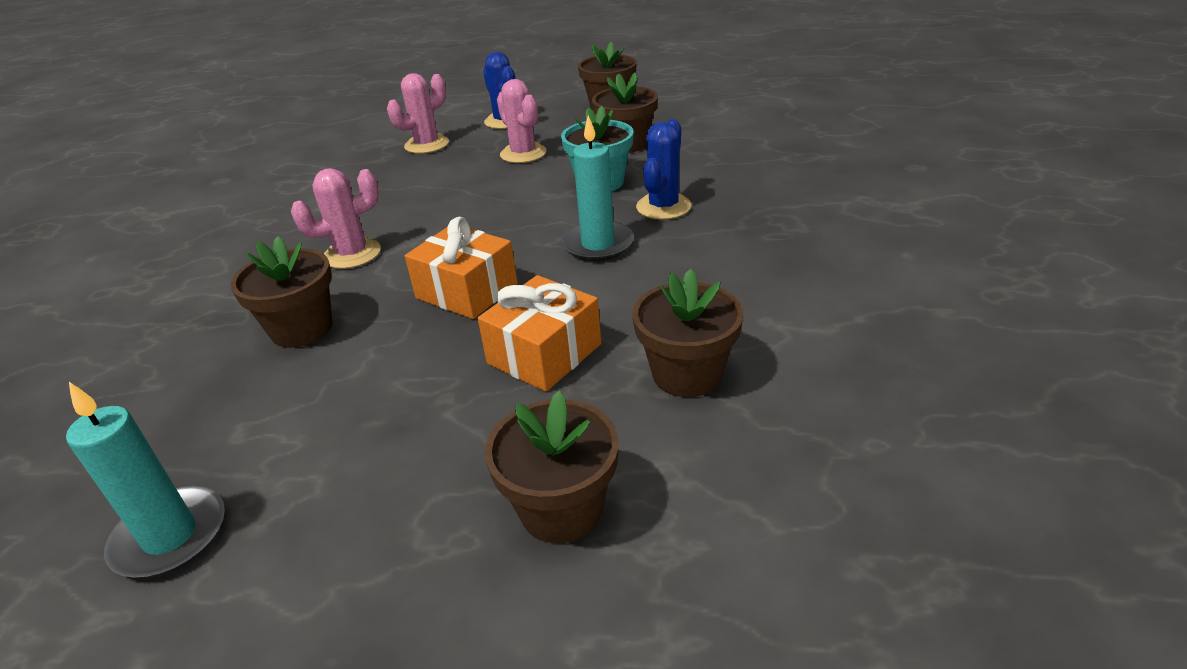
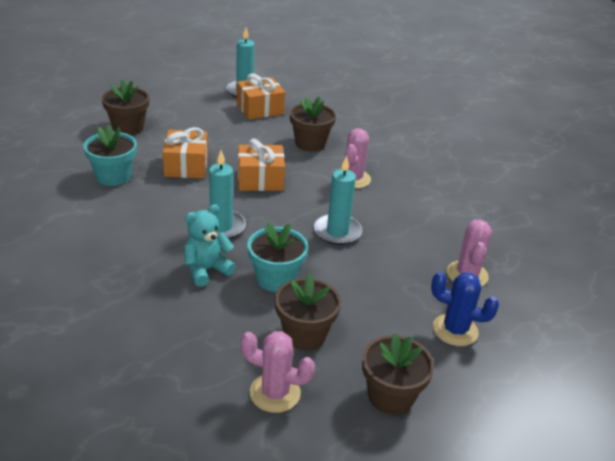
camera: 135 degrees right, 0 degrees up
pink cactus [497,79,547,163] -> pink cactus moved to [240,331,315,413]
brown flower pot [632,269,744,397] -> turquoise flower pot [83,125,137,186]
blue cactus [636,119,691,220] -> turquoise teddy bear [184,204,236,287]
none -> orange gift [237,73,285,120]
none -> turquoise candle [314,156,362,245]

